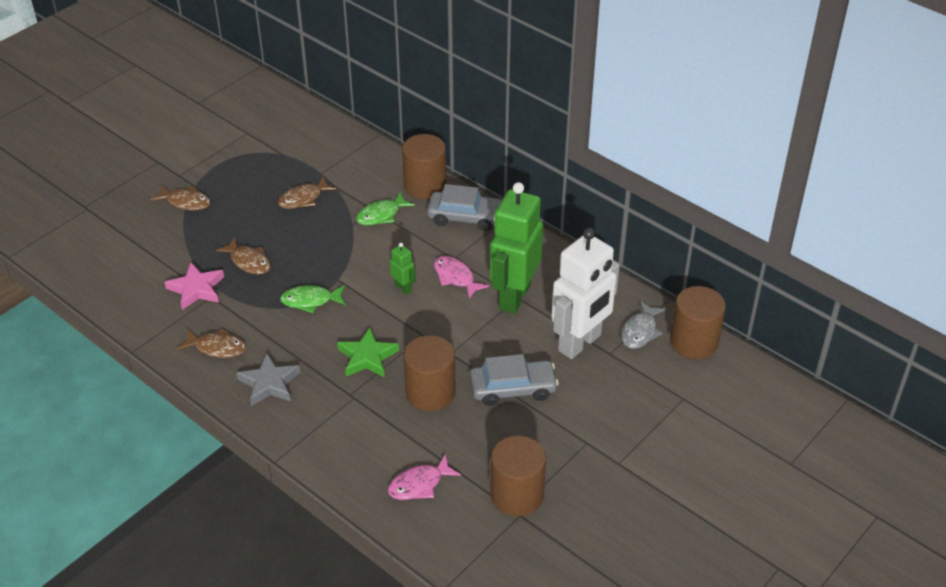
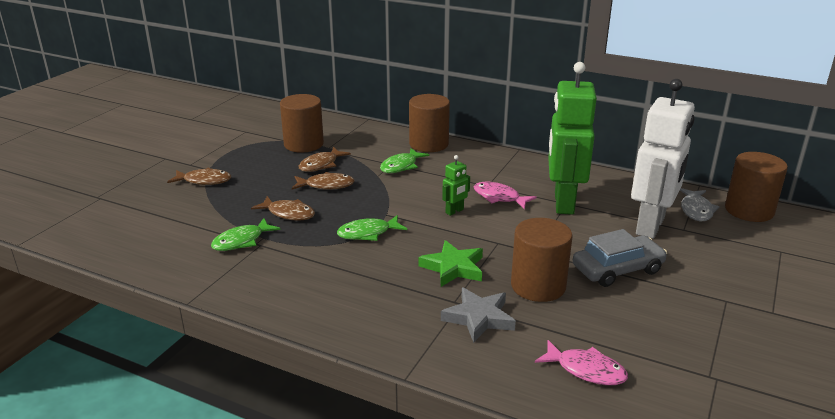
camera: 15 degrees left, 15 degrees down
pink star [165,262,224,310] -> green fish [211,218,280,251]
brown fish [177,328,246,358] -> brown fish moved to [292,172,355,190]
grey star [236,353,300,406] -> grey star moved to [441,287,516,343]
pink fish [388,454,461,500] -> pink fish turned 105 degrees counterclockwise [535,340,628,385]
green robot [390,243,416,295] -> green robot turned 105 degrees clockwise [442,155,470,216]
grey car [427,184,502,231] -> none
brown cylinder [490,436,546,516] -> brown cylinder moved to [280,94,324,153]

